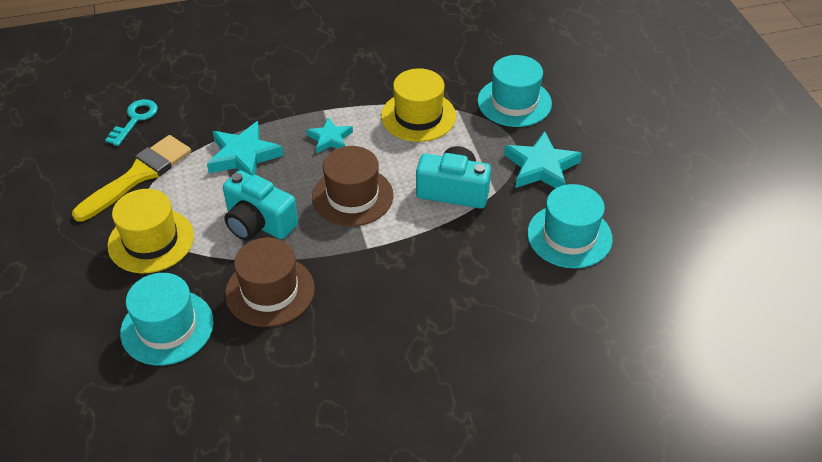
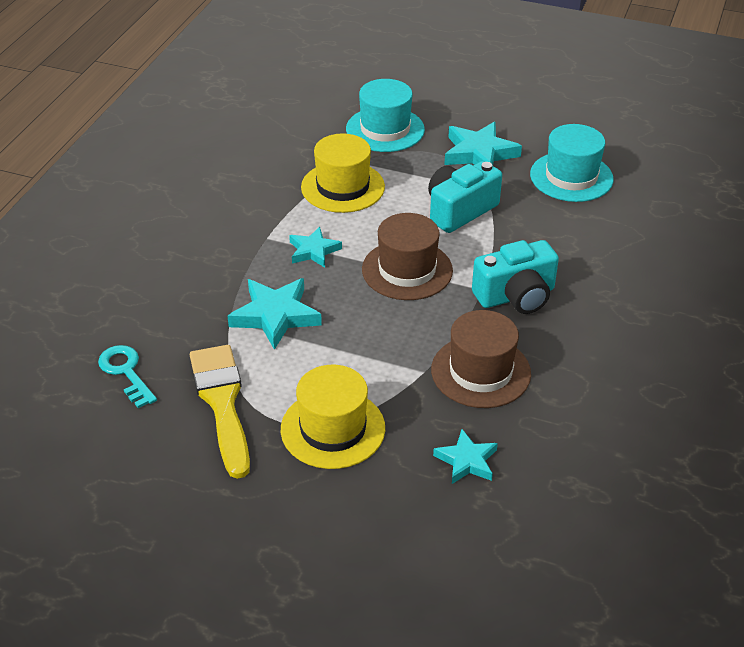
camera: 55 degrees left, 5 degrees down
turquoise hat [120,273,214,365] -> turquoise star [433,429,498,484]
turquoise camera [223,170,298,241] -> turquoise camera moved to [472,240,559,314]

